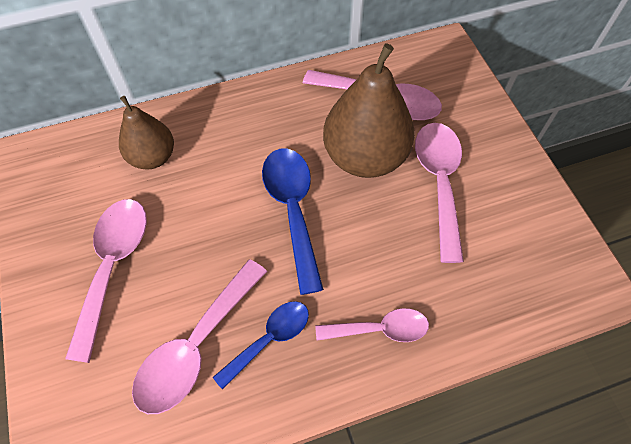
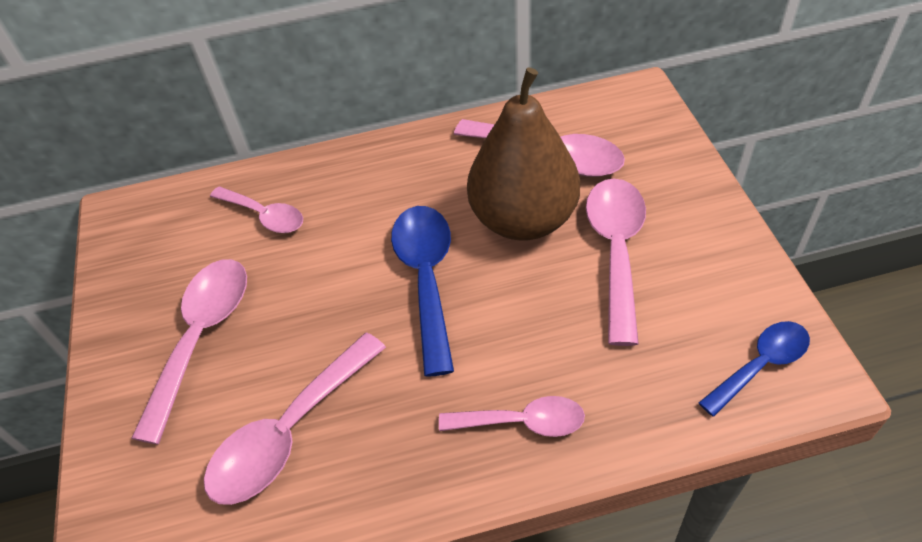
camera: 10 degrees right, 10 degrees down
brown pear [119,96,174,170] -> pink spoon [210,186,303,233]
blue spoon [213,301,309,390] -> blue spoon moved to [699,321,810,417]

